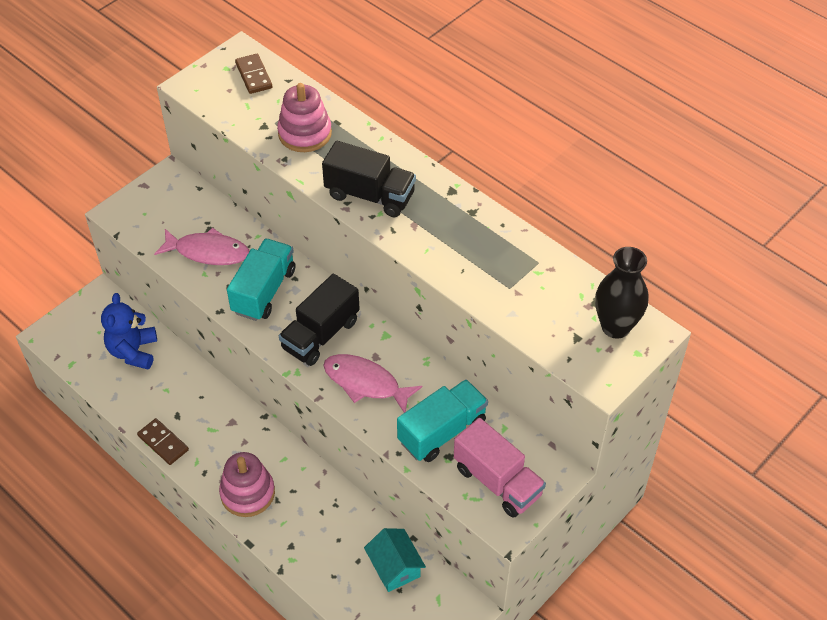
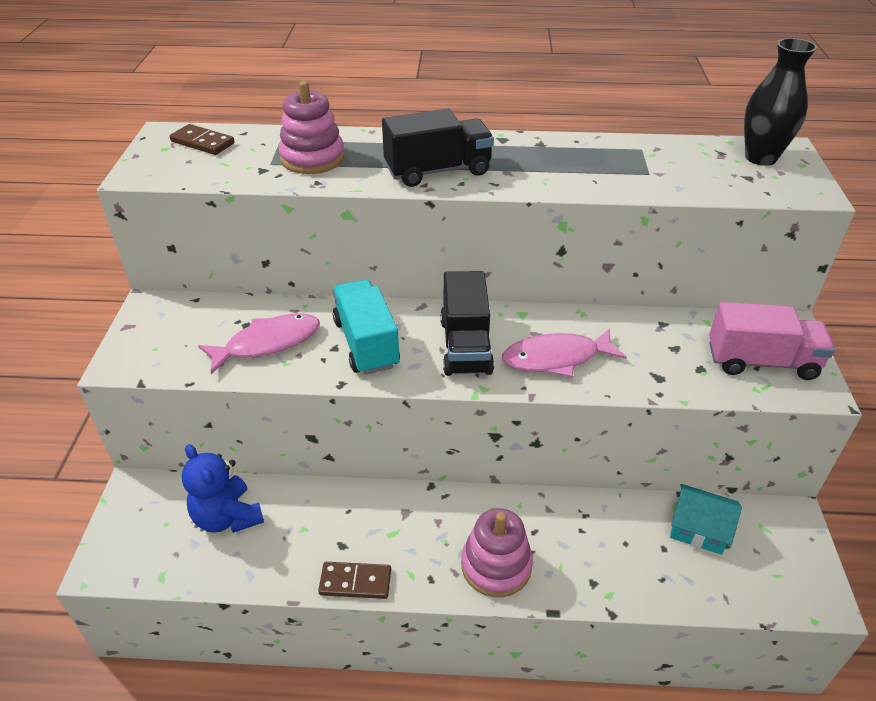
camera: 40 degrees left, 10 degrees down
turquoise truck [397,379,488,462] -> none

